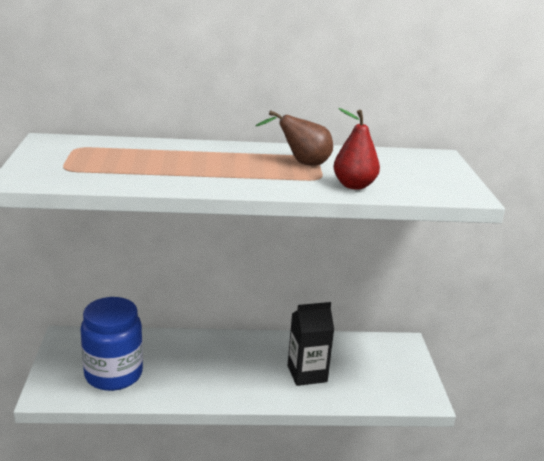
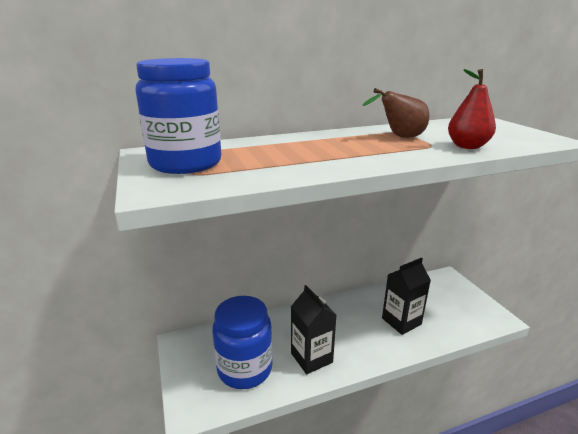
camera: 15 degrees left, 0 degrees up
none -> blue jar [135,58,221,174]
none -> black carton [291,285,336,374]

